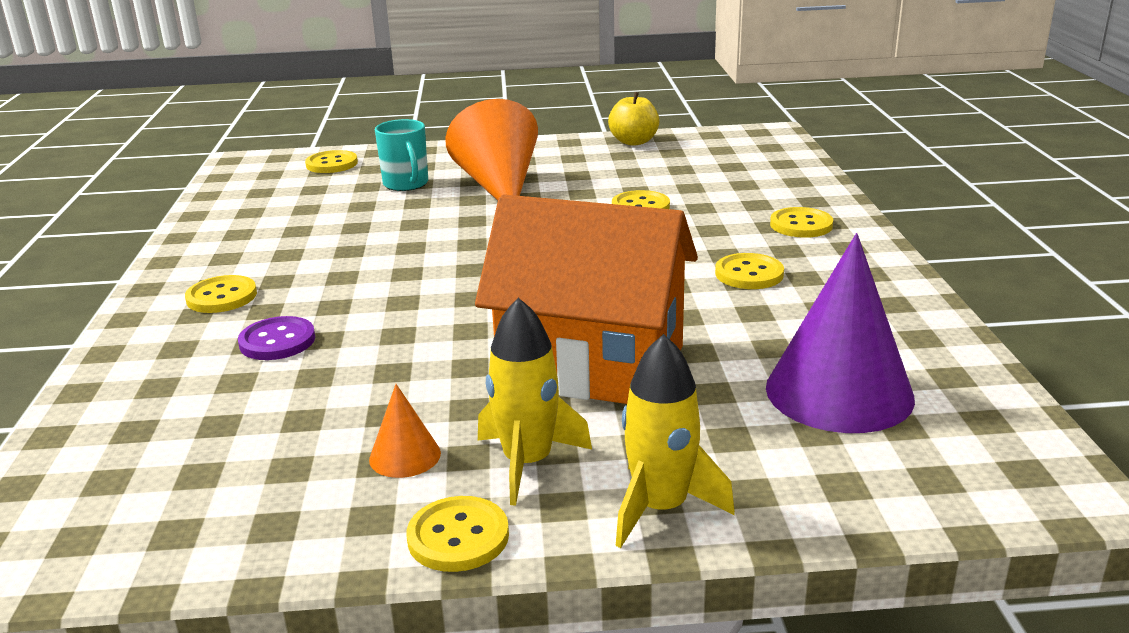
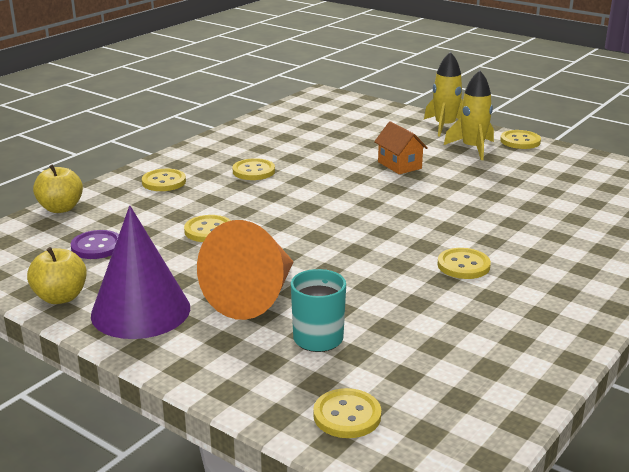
camera: 140 degrees left, 0 degrees up
yellow button [185,275,257,313] -> yellow button moved to [437,248,491,279]
purple button [238,316,315,360] -> purple button moved to [71,230,119,259]
orange cone [369,384,441,478] -> none
orange house [475,194,698,404] -> orange house [374,121,428,174], size x0.44
purple cone [766,233,915,433] -> purple cone moved to [91,205,190,339]
none -> yellow apple [33,165,83,213]

